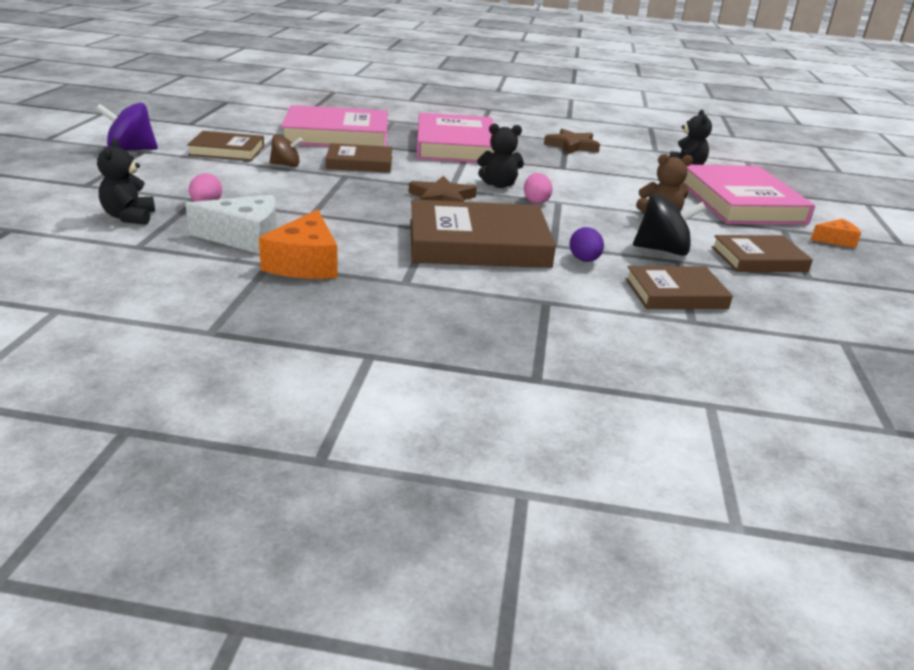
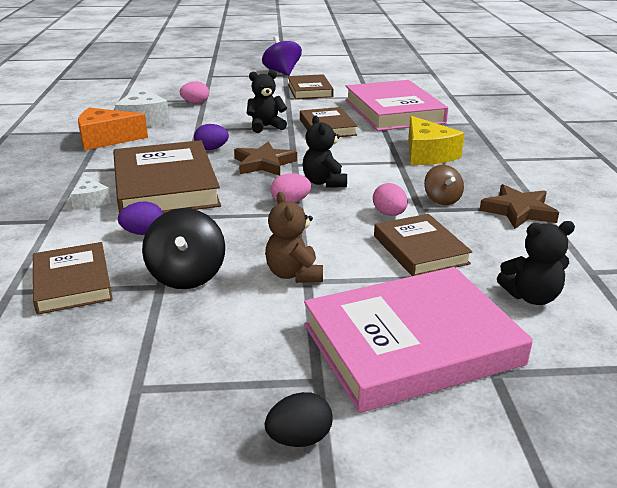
camera: 80 degrees right, 0 degrees up
black teddy bear [97,139,155,225] -> black teddy bear moved to [246,70,287,133]
brown spinning top [269,134,303,167] -> brown spinning top moved to [424,165,464,205]
pink book [416,113,494,163] -> yellow cheese [408,116,465,165]
brown book [711,235,813,272] -> brown book moved to [374,214,473,276]
orange cheese [811,219,861,248] -> black egg [265,392,333,447]
none -> white cheese [70,176,111,210]
none -> purple egg [194,124,229,150]
none -> pink egg [373,183,408,216]

